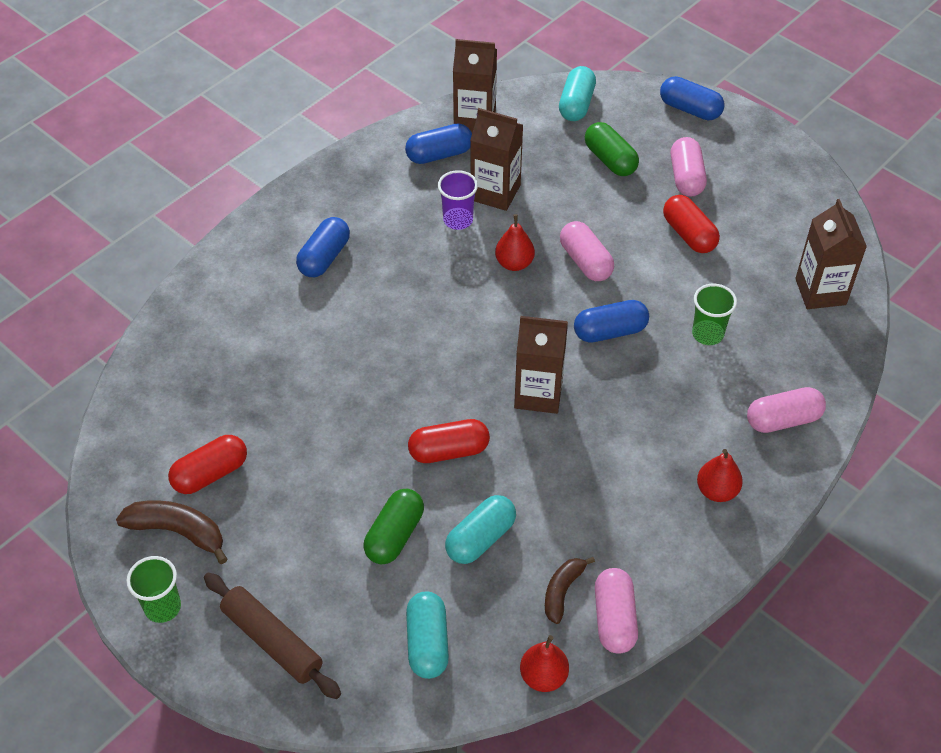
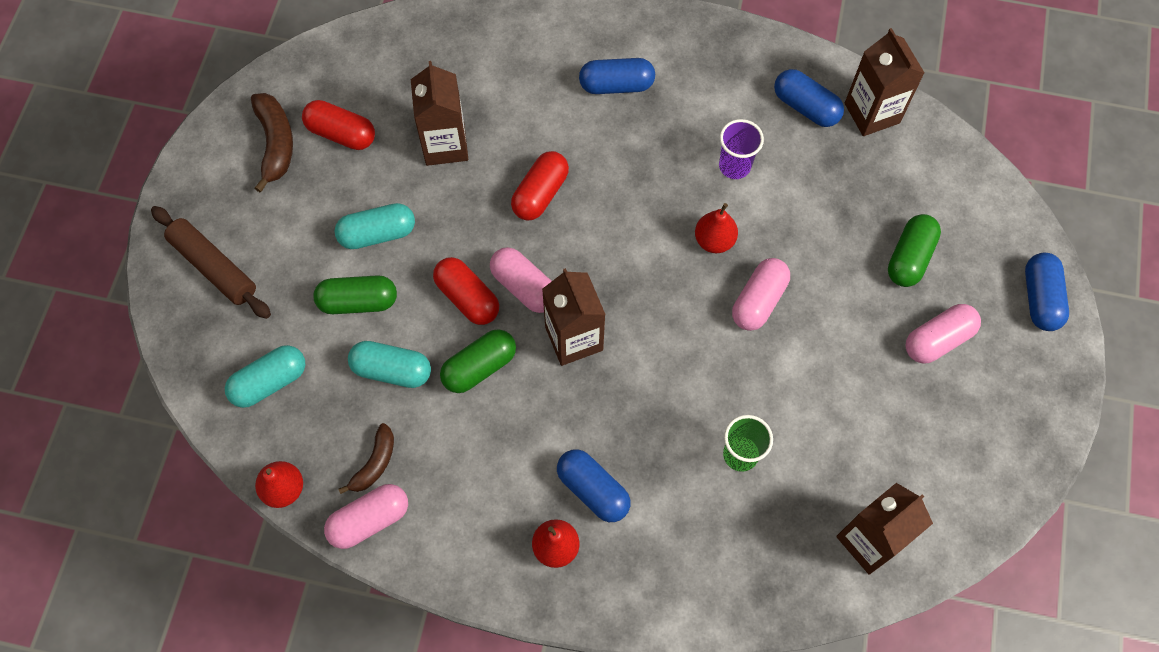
camera: 60 degrees right, 15 degrees up
green cup [126,556,181,623] -> none
brown rolling pin [204,573,341,699] -> brown rolling pin turned 60 degrees counterclockwise [151,206,271,319]
brown carton [470,108,523,211] -> brown carton moved to [411,61,469,166]
brown banana [545,557,595,624] -> brown banana turned 120 degrees clockwise [338,423,394,494]
turquoise capsule [559,66,596,121] -> turquoise capsule moved to [335,203,415,249]
blue capsule [574,300,649,343] -> blue capsule moved to [557,449,631,522]
red capsule [663,195,720,253] -> red capsule moved to [511,151,569,220]
pink capsule [747,387,826,433] -> pink capsule moved to [490,247,552,313]
none -> green capsule [440,329,516,393]

